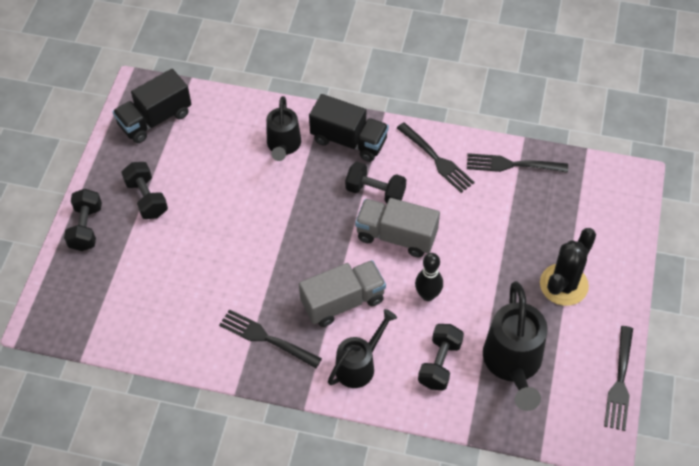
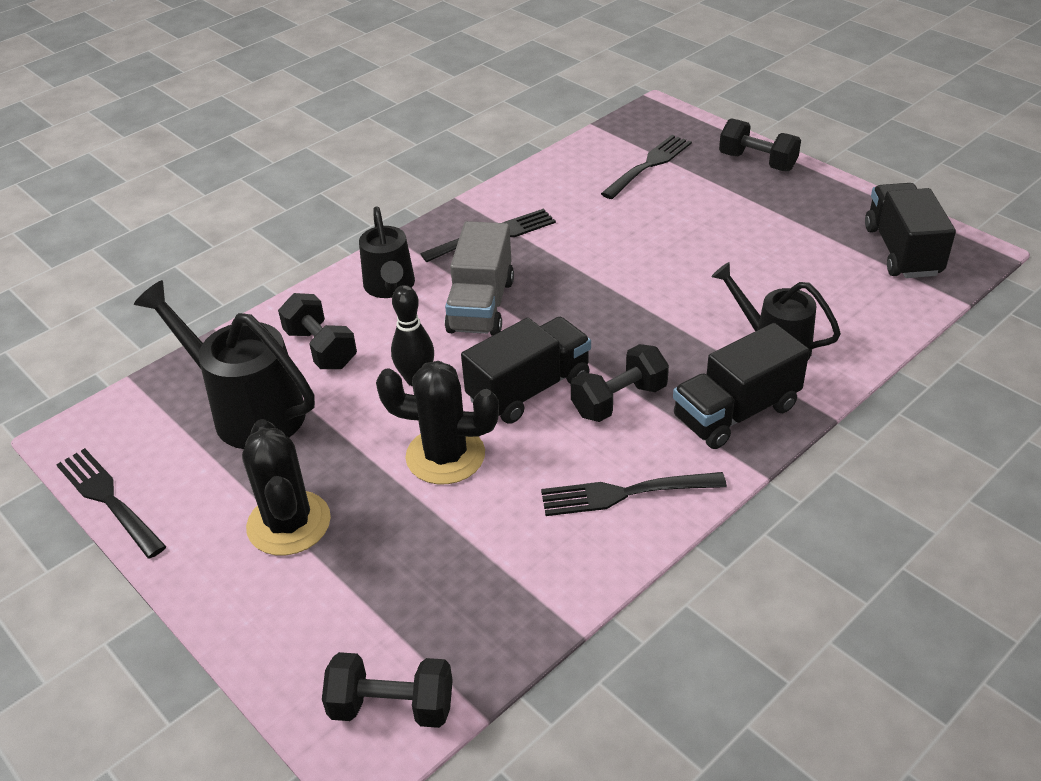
camera: 125 degrees right, 15 degrees down
black dumbbell [121,162,168,219] -> black dumbbell moved to [322,652,453,728]
grey truck [355,198,440,257] -> black truck [461,317,591,424]
black fork [467,153,568,173] -> black fork moved to [601,135,692,199]
none -> black cactus [376,361,499,484]

